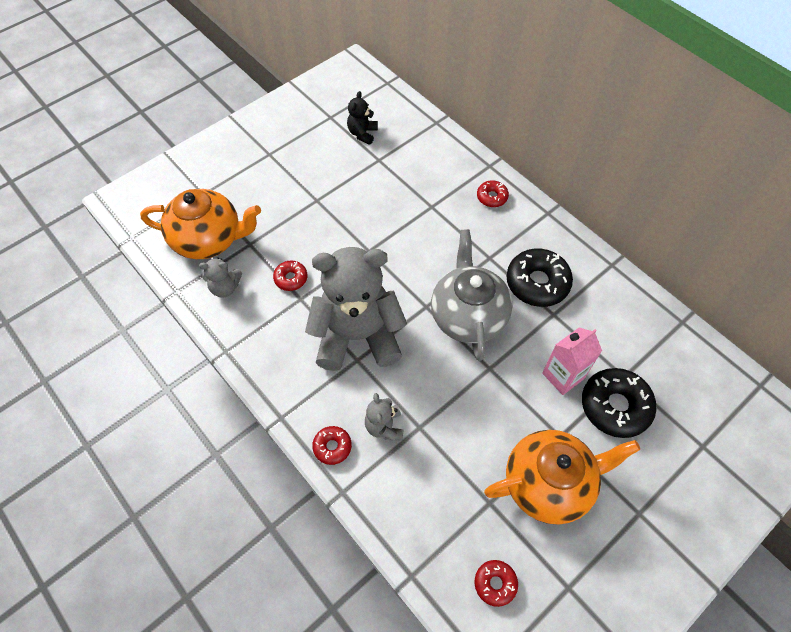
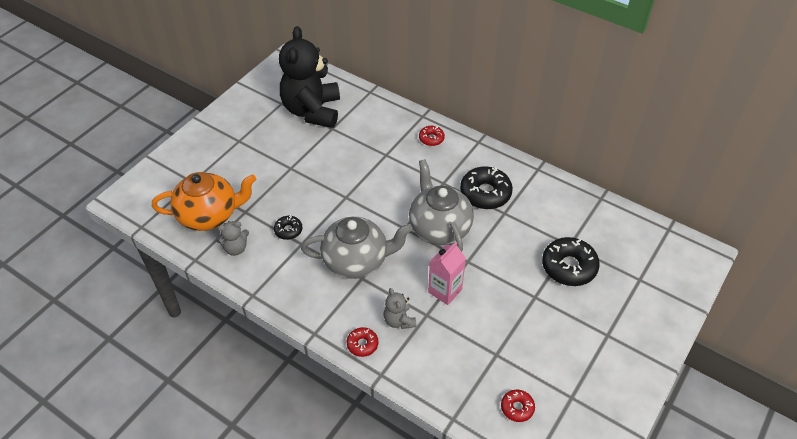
camera: 15 degrees left, 10 degrees down
red donut [273,260,307,291] -> black donut [274,215,302,240]
grey teddy bear [305,247,407,371] -> grey teapot [301,217,413,279]
black teddy bear [347,91,378,145] -> black teddy bear [279,26,340,128], size x2.35
orange teapot [484,430,640,525] -> none
pink carton [542,328,602,395] -> pink carton moved to [428,242,466,305]

